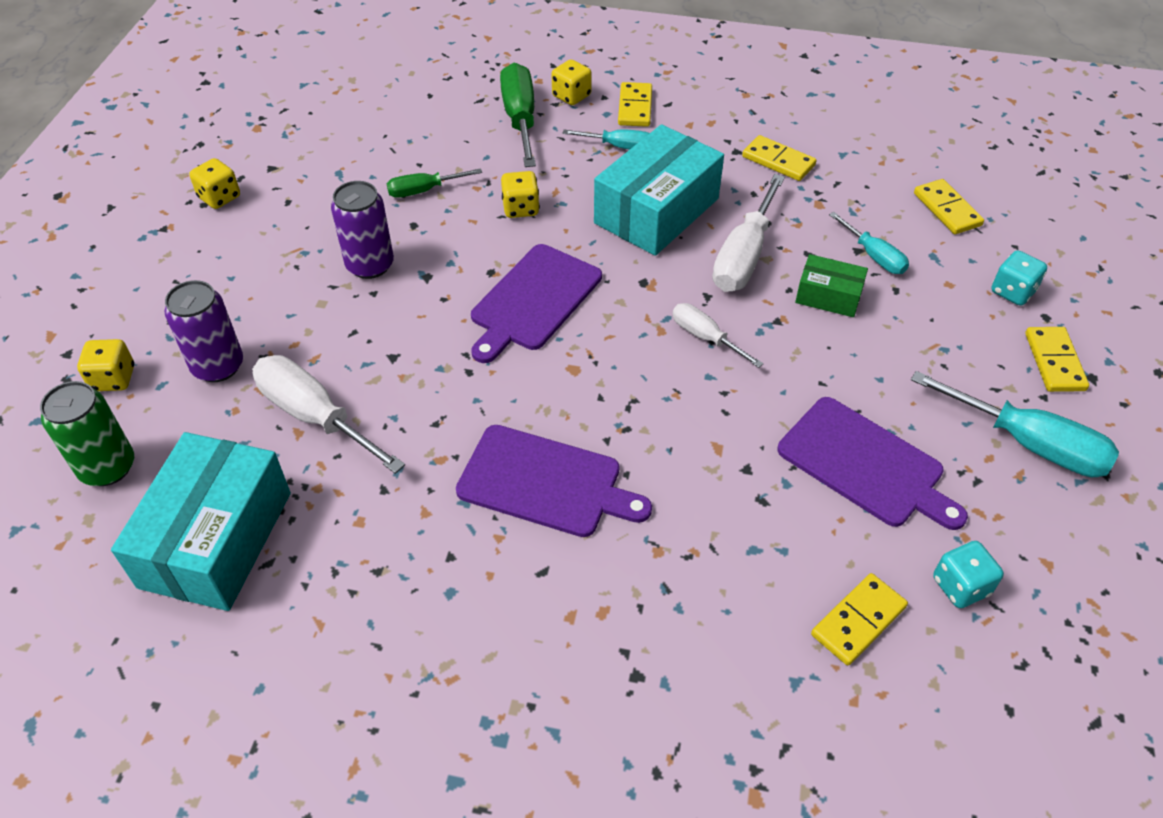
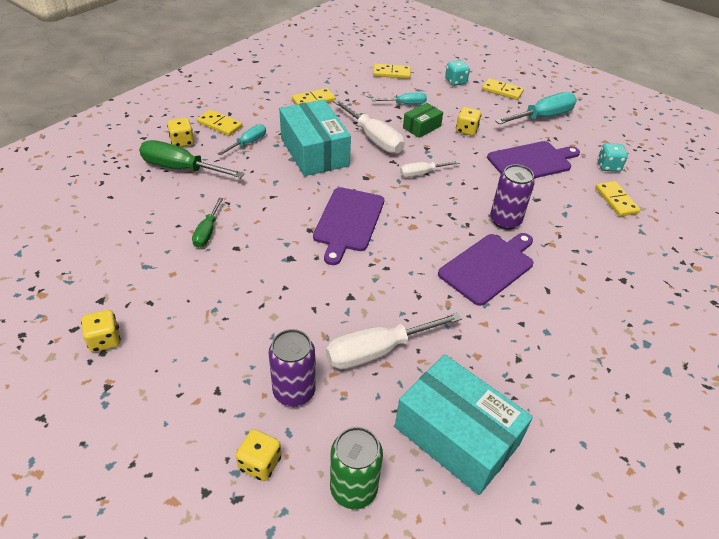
camera: 65 degrees left, 5 degrees down
purple can [331,181,394,279] -> purple can moved to [490,164,535,230]
purple cutting board [471,244,602,363] -> purple cutting board turned 45 degrees clockwise [313,187,384,265]
yellow dice [501,171,540,218] -> yellow dice moved to [456,107,481,136]

